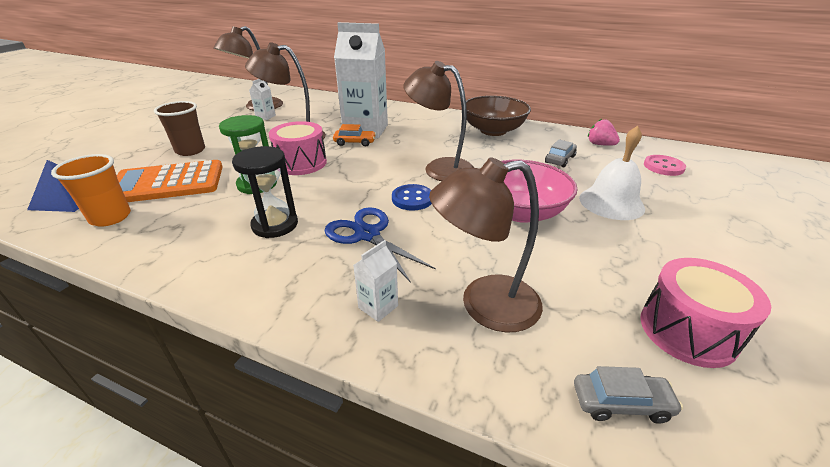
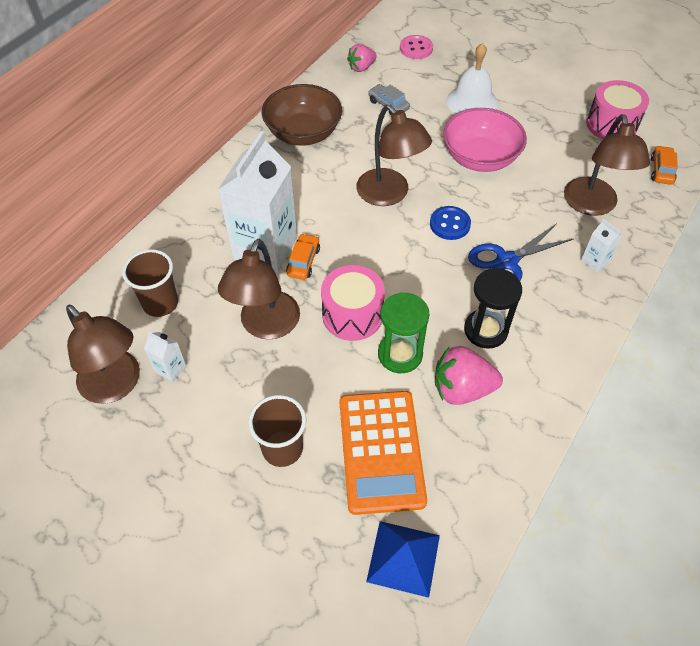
camera: 80 degrees left, 20 degrees up
orange cup [51,154,131,227] -> none
brown lamp [403,61,474,181] -> brown lamp turned 75 degrees counterclockwise [356,105,432,206]
grey car [574,366,683,424] -> orange car [651,145,678,185]
none -> brown cup [122,249,178,317]
none -> pink strawberry [435,346,503,405]

